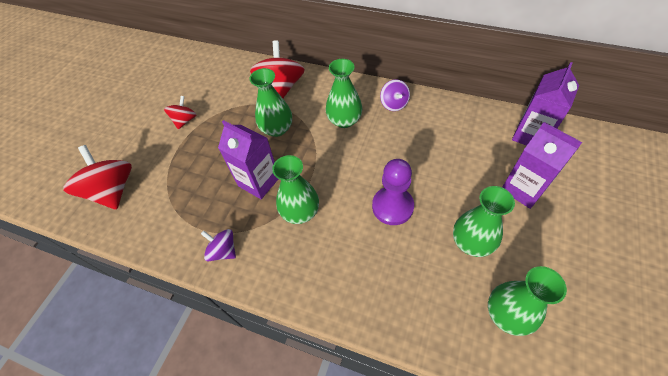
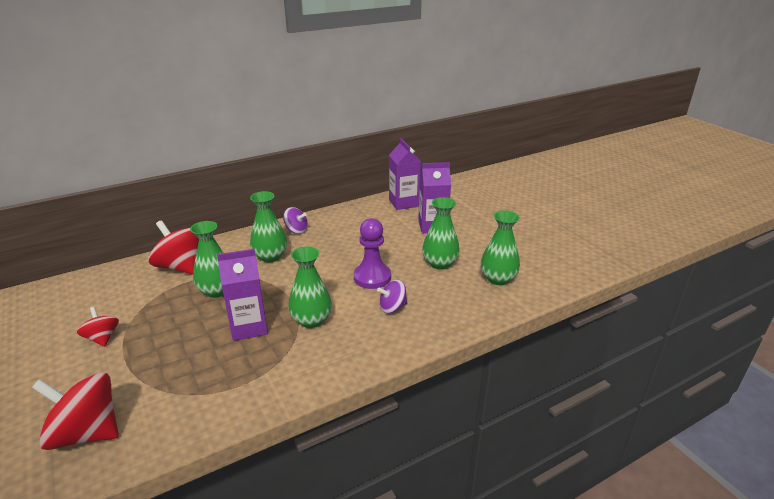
camera: 55 degrees left, 25 degrees down
purple spinning top [201,229,236,261] -> purple spinning top moved to [377,280,407,313]

